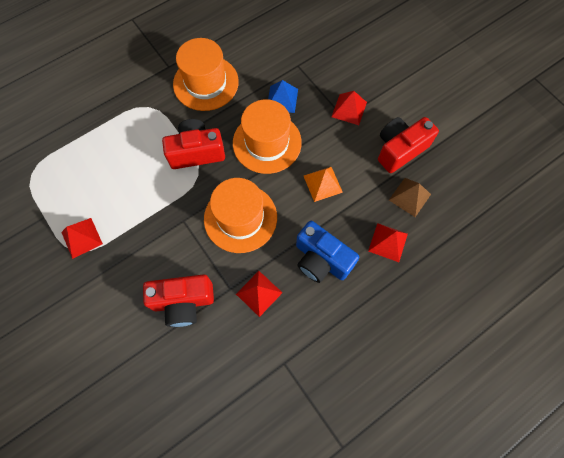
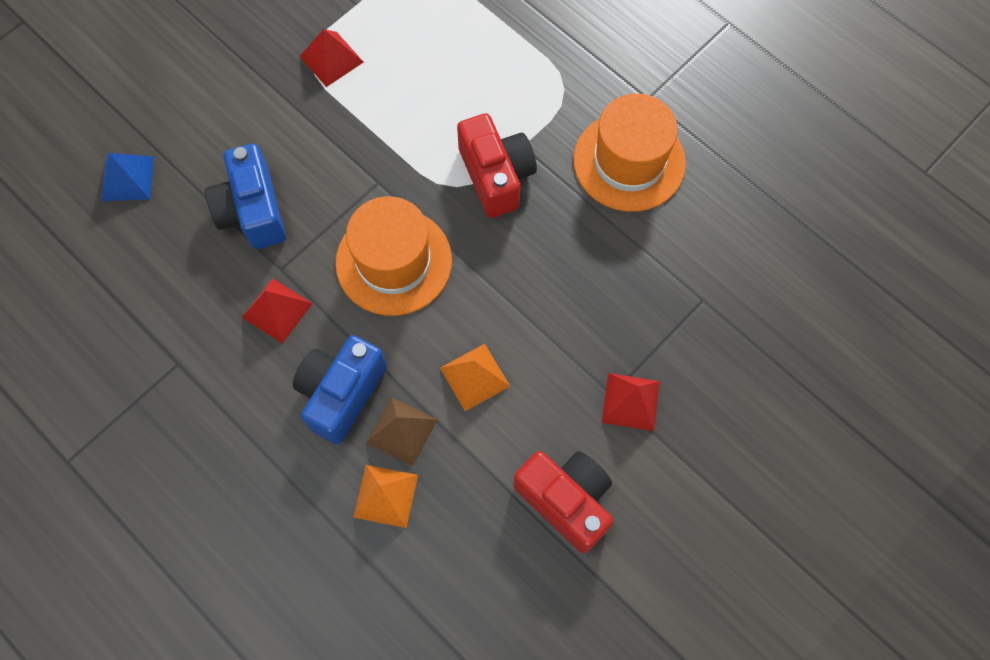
camera: 80 degrees right, 0 degrees up
red camera [143,274,214,327] -> blue camera [205,144,286,249]
orange hat [233,99,302,174] -> none
blue pyramid [268,80,298,113] -> blue pyramid moved to [101,153,154,201]
red pyramid [368,223,408,262] -> orange pyramid [353,465,418,528]
brown pyramid [389,178,431,217] -> brown pyramid moved to [366,397,437,466]

